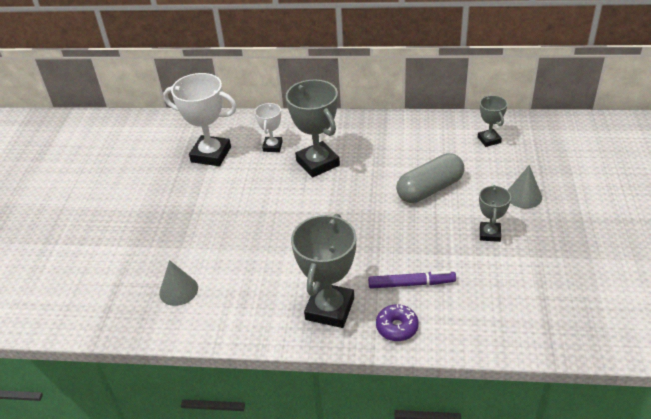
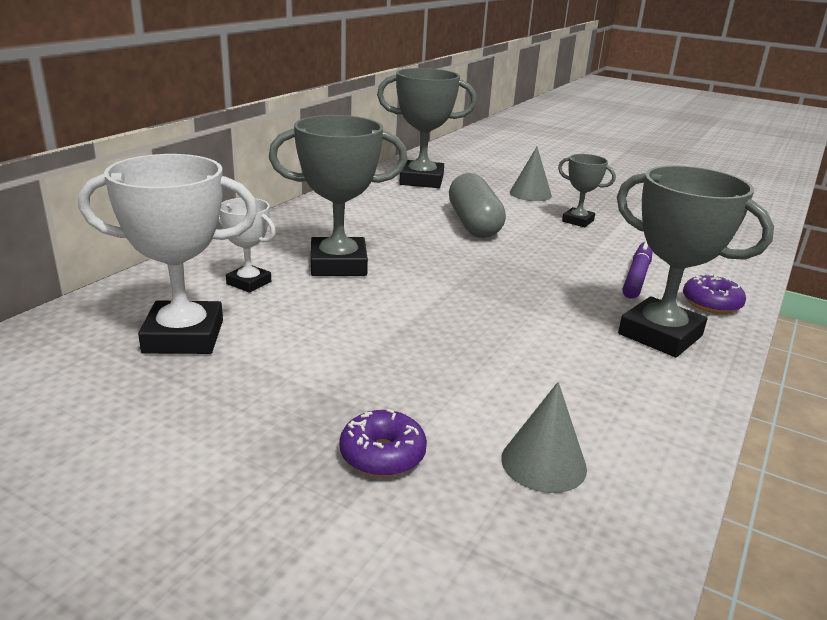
camera: 70 degrees left, 15 degrees down
white trophy [163,73,237,166] -> white trophy turned 45 degrees clockwise [78,154,258,354]
grey trophy [478,95,508,147] -> grey trophy [377,68,477,188], size x1.83
none -> purple donut [339,409,427,477]

